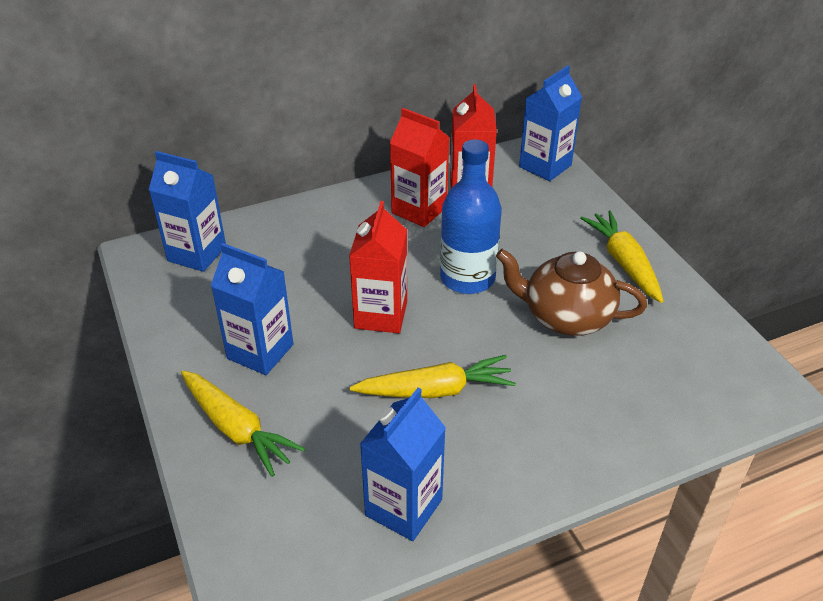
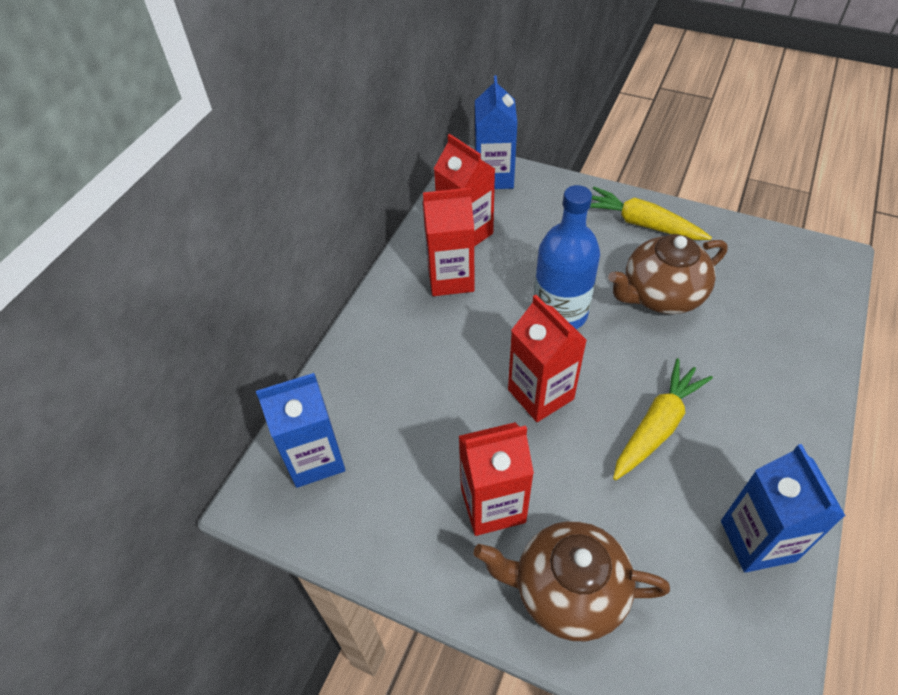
camera: 40 degrees left, 10 degrees up
yellow carrot [181,370,305,477] -> brown teapot [474,521,670,641]
blue carton [211,243,293,375] -> red carton [459,422,534,536]

